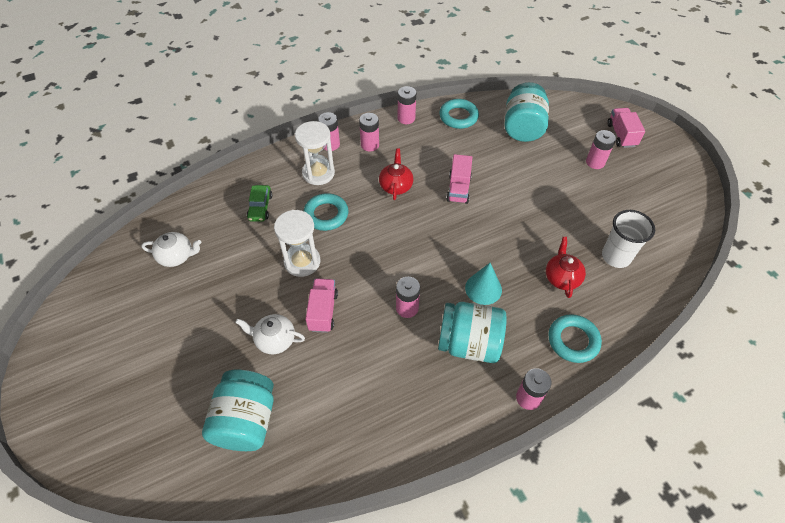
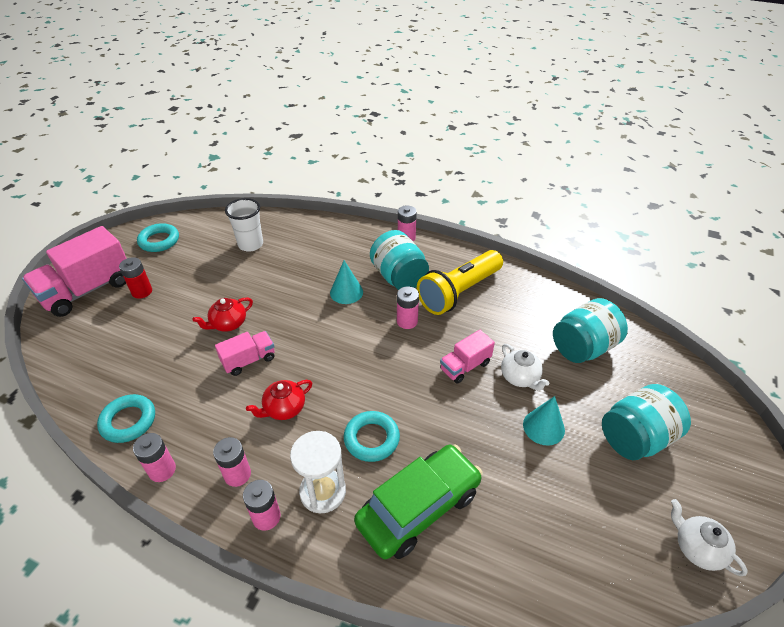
camera: 130 degrees left, 10 degrees down
white teapot [141,232,201,267] -> white teapot moved to [671,499,748,576]
green car [247,185,272,222] -> green car [354,445,483,560], size x2.15
white hourglass [274,210,321,277] -> none
turquoise jar [504,82,549,142] -> turquoise jar moved to [602,384,691,460]
red teapot [546,237,586,298] -> red teapot moved to [192,297,253,332]
turquoise ring [548,314,602,363] -> turquoise ring moved to [137,223,179,252]
pink battery [586,130,616,169] -> red battery [119,257,152,299]
pink truck [607,108,645,148] -> pink truck [22,226,127,317], size x1.88
none -> yellow flashlight [417,250,503,315]
none -> turquoise cone [523,396,565,446]

